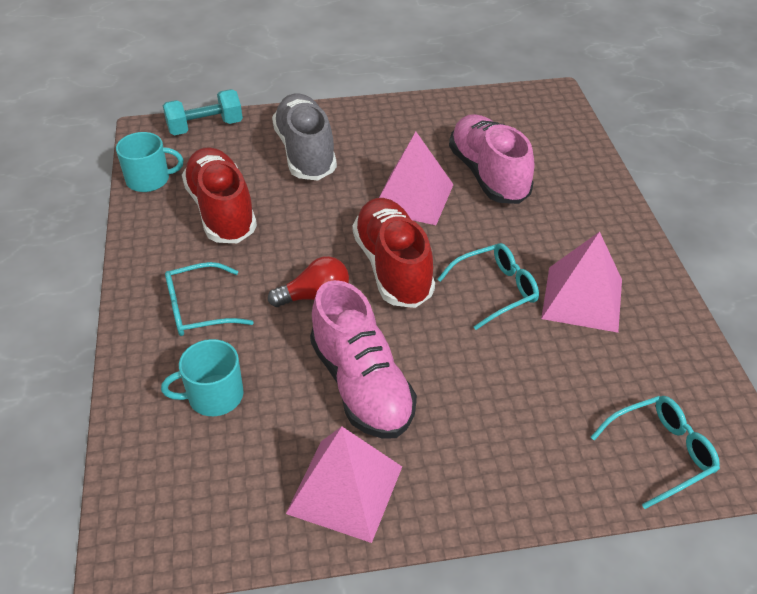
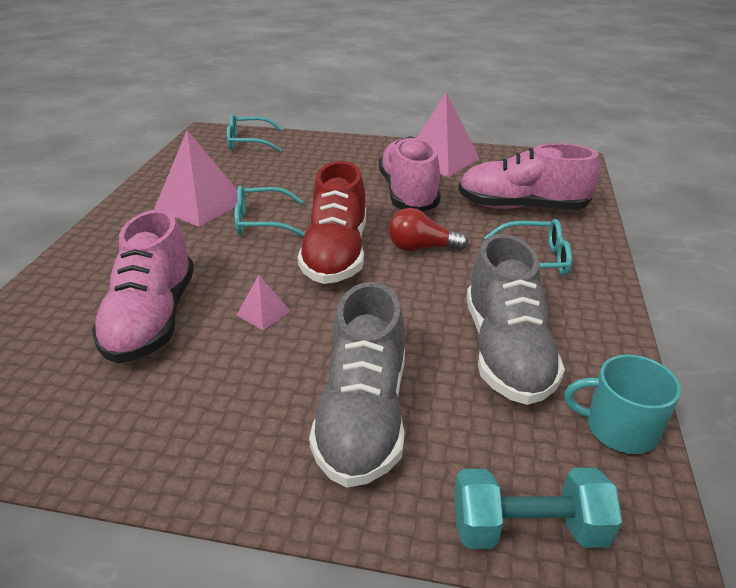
camera: 160 degrees left, 10 degrees down
turquoise mug [161,339,244,416] -> pink shoe [458,143,600,210]
red shoe [182,147,257,243] -> grey shoe [466,234,565,405]
pink pyramid [379,132,454,225] -> pink pyramid [237,275,291,330], size x0.46

